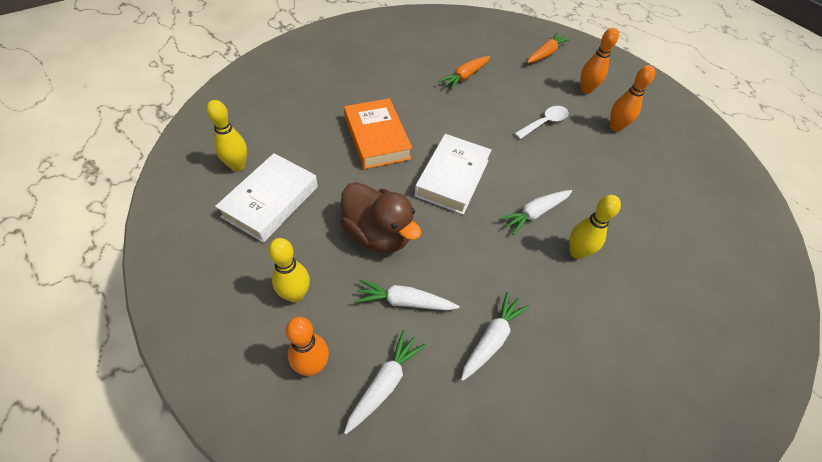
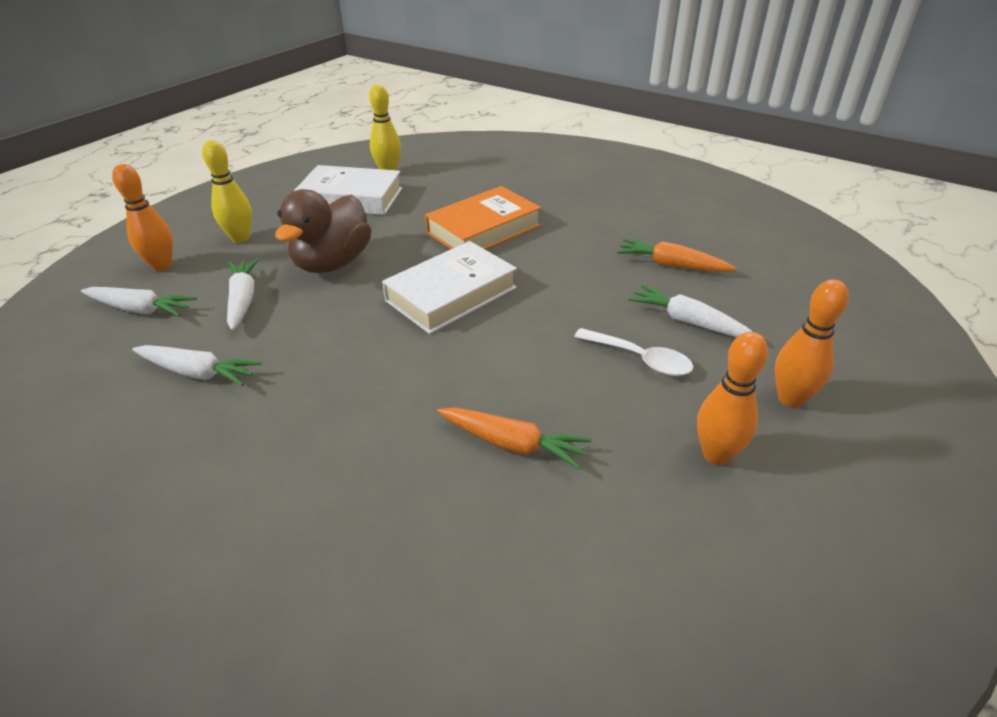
camera: 75 degrees right, 15 degrees down
white book [415,134,492,215] -> white book turned 45 degrees counterclockwise [382,241,517,334]
white carrot [499,190,572,235] -> white carrot moved to [628,284,753,337]
orange carrot [527,32,571,63] -> orange carrot moved to [437,408,591,470]
yellow bowling pin [569,195,621,259] -> none

